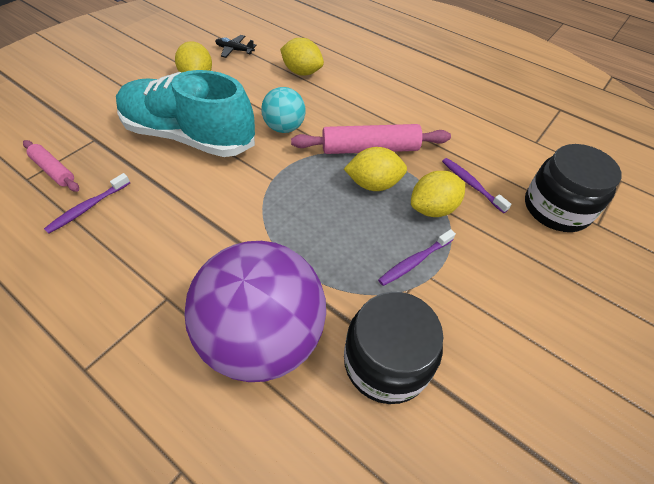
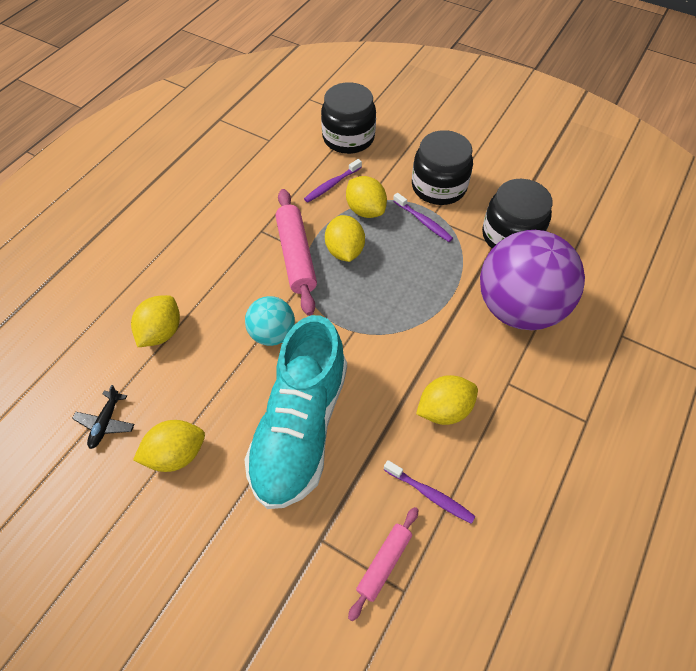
camera: 95 degrees left, 5 degrees up
none -> black jar [412,130,473,205]
none -> yellow lemon [416,375,478,425]

